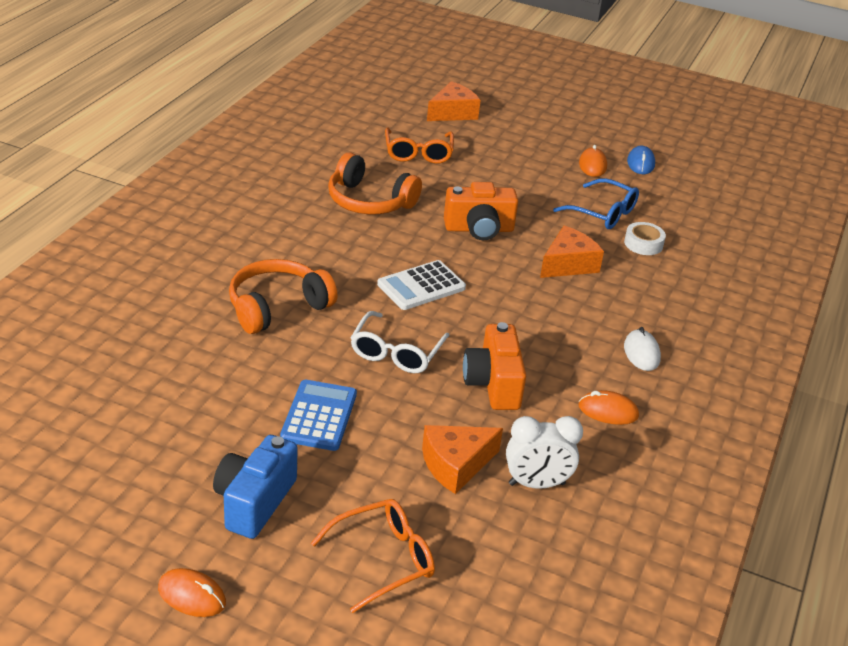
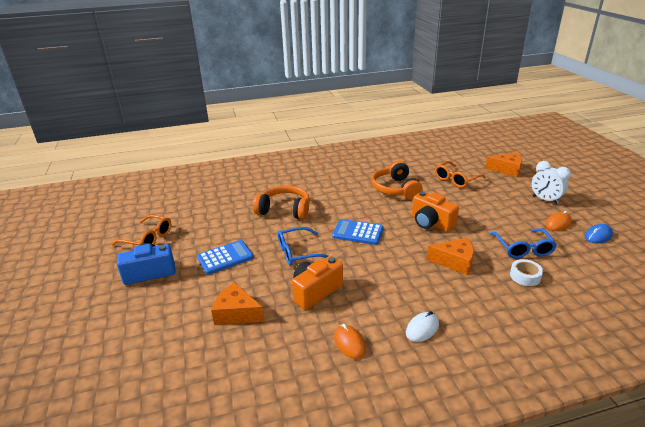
camera: 55 degrees right, 5 degrees down
orange mouse [158,568,226,617] -> none
orange glasses [311,499,435,613] -> orange glasses moved to [111,215,171,245]
white glasses [350,311,450,373] -> blue glasses [278,227,328,266]
white calculator [377,260,466,310] -> blue calculator [332,219,383,245]
white clock [506,416,583,489] -> white clock moved to [532,161,571,204]

